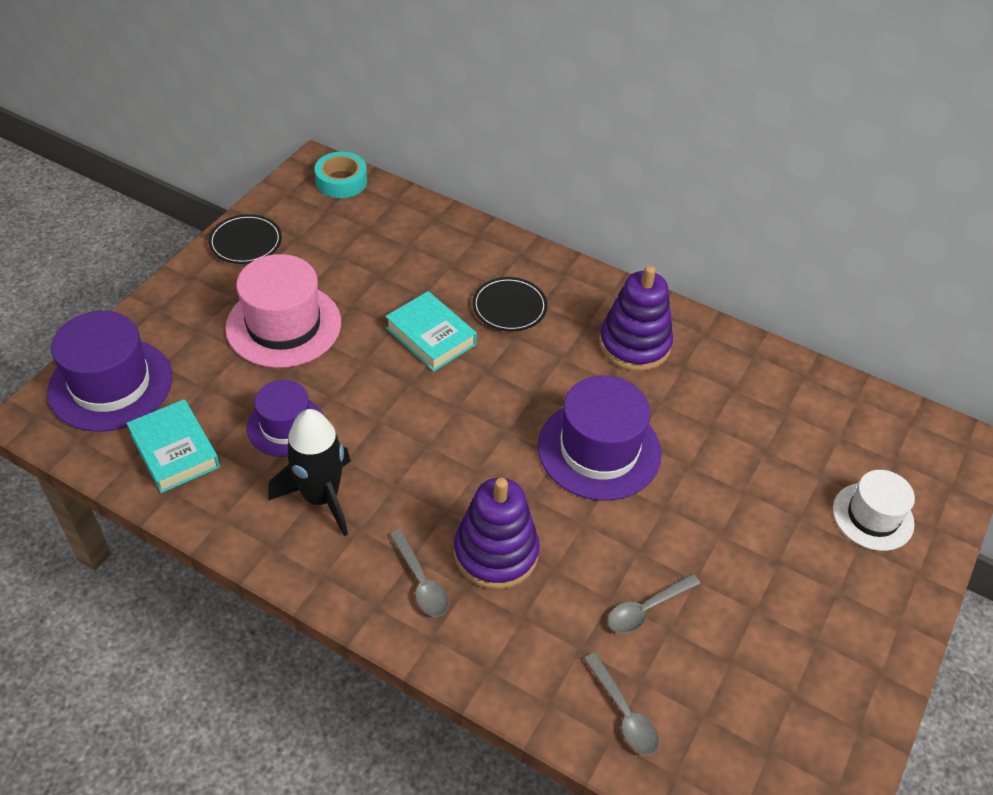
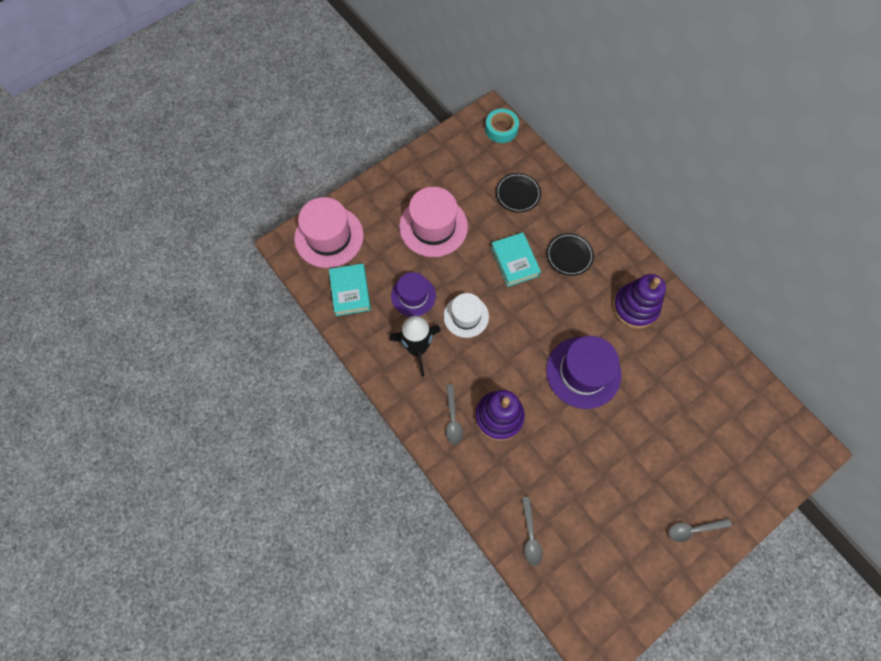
camera: 25 degrees right, 20 degrees up
purple hat [47,311,173,432] -> pink hat [294,197,364,268]
black plate [208,214,282,264] -> black plate moved to [496,173,541,212]
grey spoon [608,574,701,633] -> grey spoon moved to [668,518,732,542]
white hat [833,470,915,551] -> white hat moved to [444,293,489,338]

